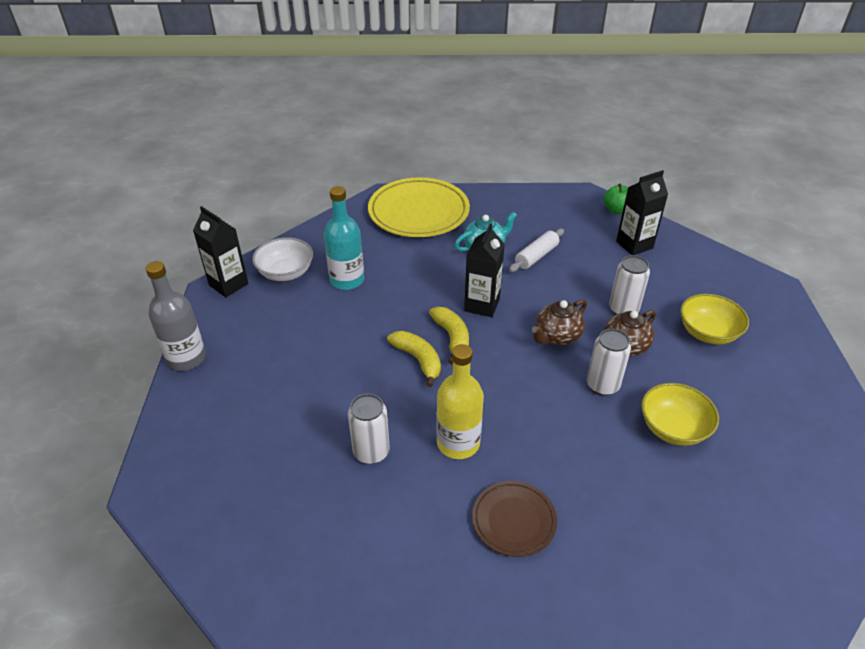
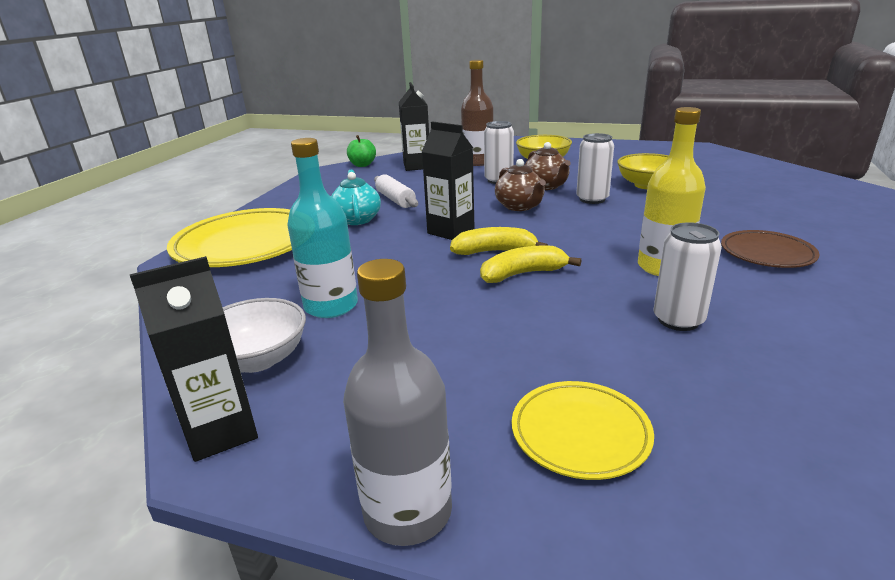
camera: 70 degrees left, 15 degrees down
none -> brown bottle [461,60,493,166]
none -> yellow plate [512,381,654,480]

